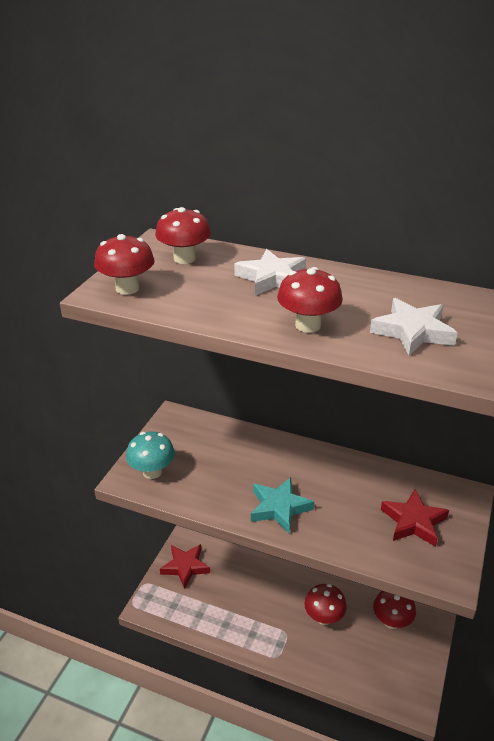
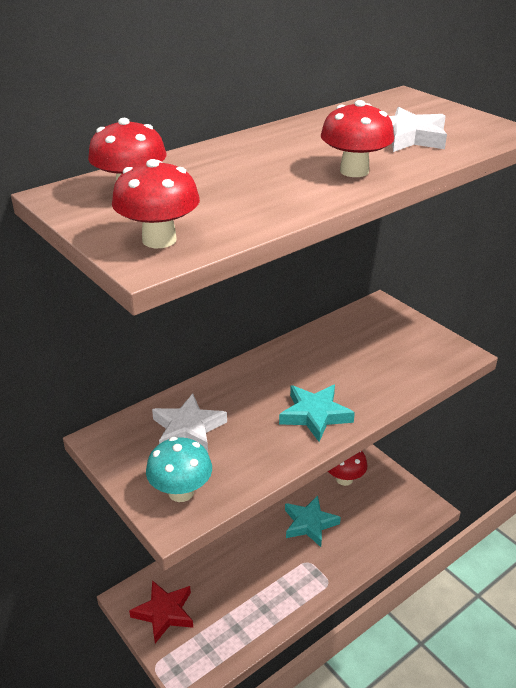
camera: 60 degrees left, 0 degrees up
white star [234,249,306,296] -> white star moved to [152,394,227,452]
red mushroom [304,584,347,625] -> turquoise star [285,495,341,547]
red star [381,489,449,547] -> none

